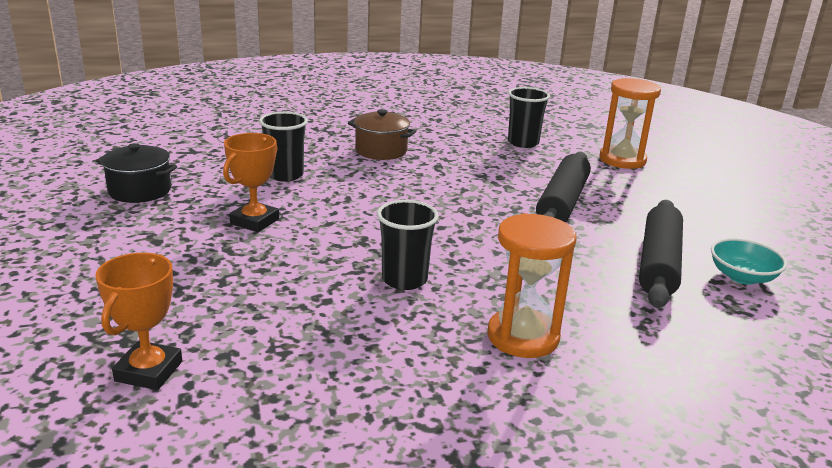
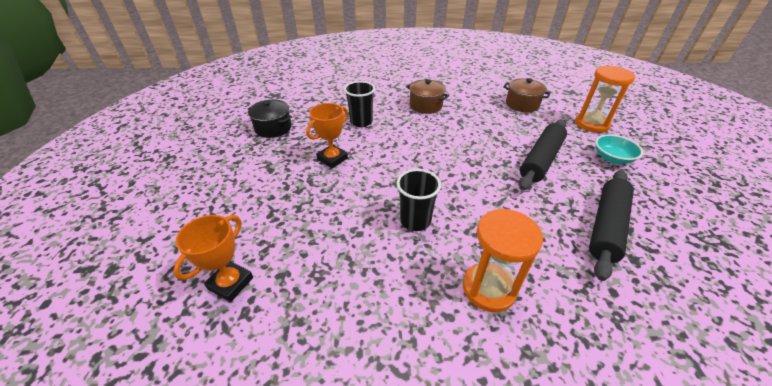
camera: 15 degrees right, 15 degrees up
black cup [508,87,550,148] -> brown pot [503,78,551,112]
turquoise bowl [711,238,787,285] -> turquoise bowl moved to [595,134,643,164]

